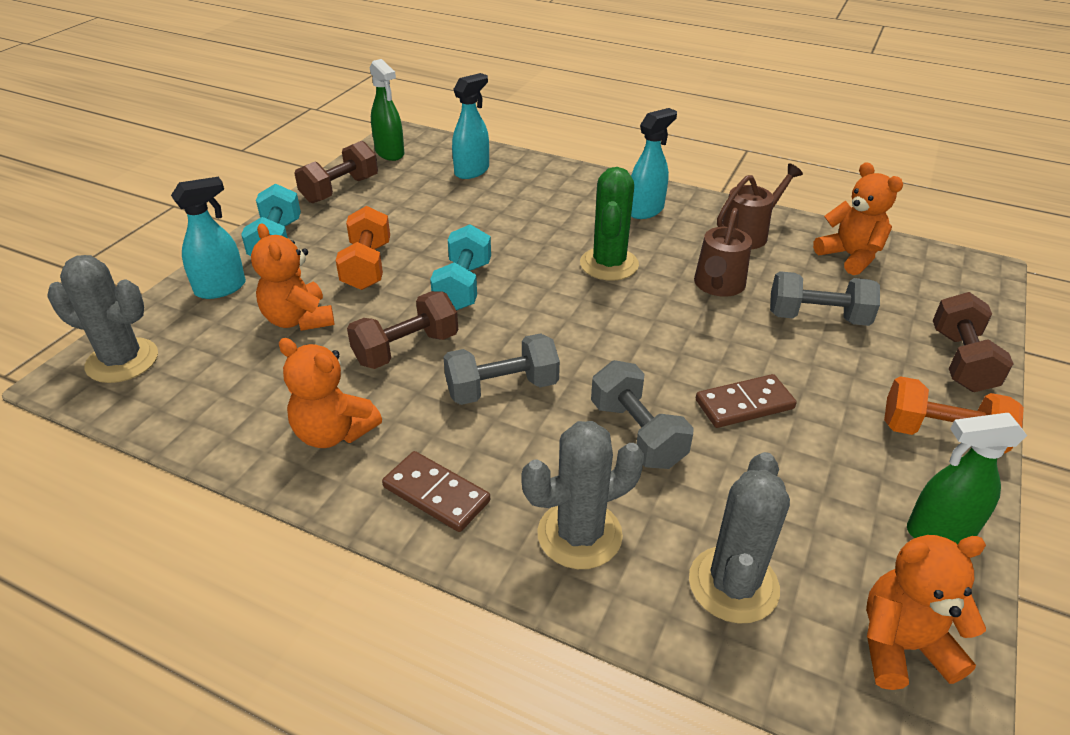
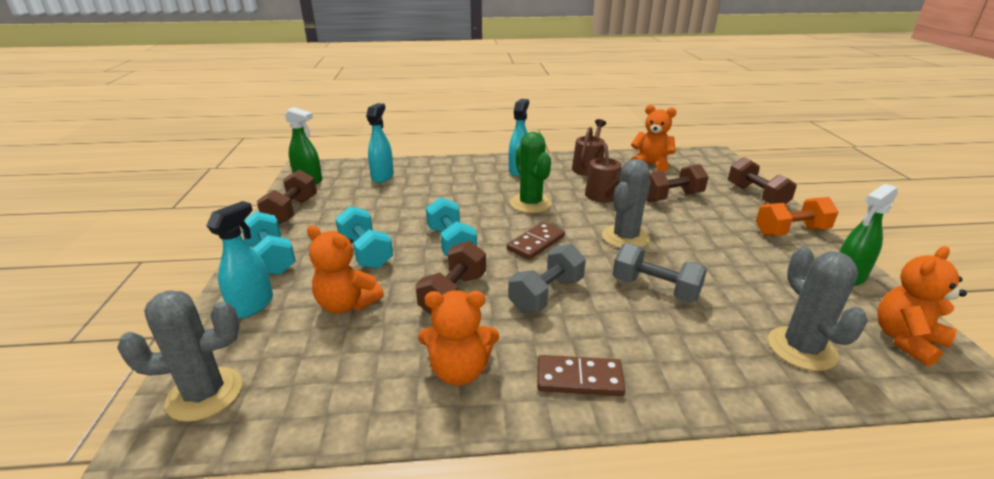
camera: 30 degrees left, 10 degrees down
orange dumbbell [336,206,390,290] -> turquoise dumbbell [335,206,393,269]
grey cactus [521,421,644,569] -> grey cactus moved to [602,159,651,248]
brown domino [696,374,797,428] -> brown domino moved to [507,222,565,260]
grey dumbbell [770,271,880,326] -> brown dumbbell [647,164,709,202]

